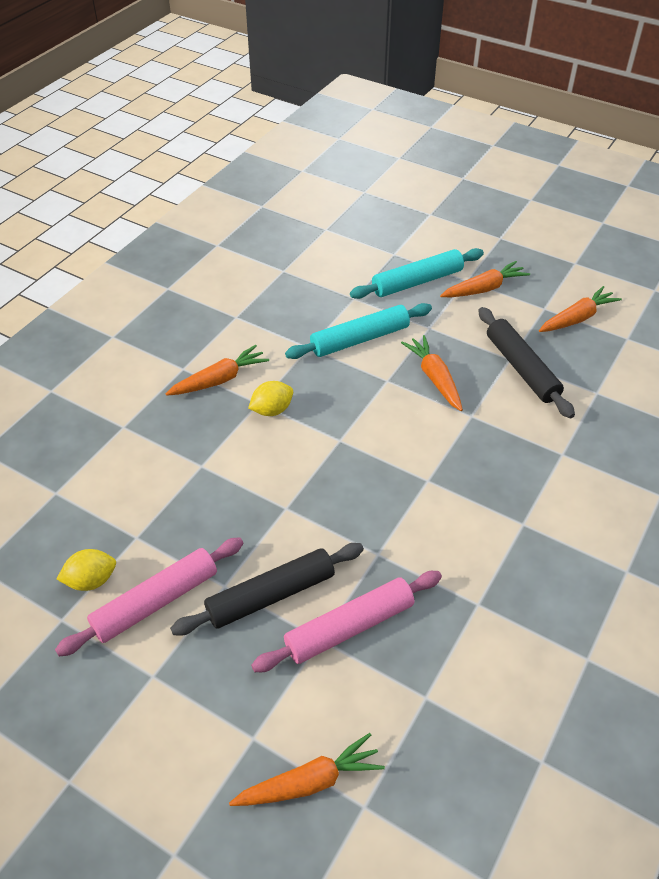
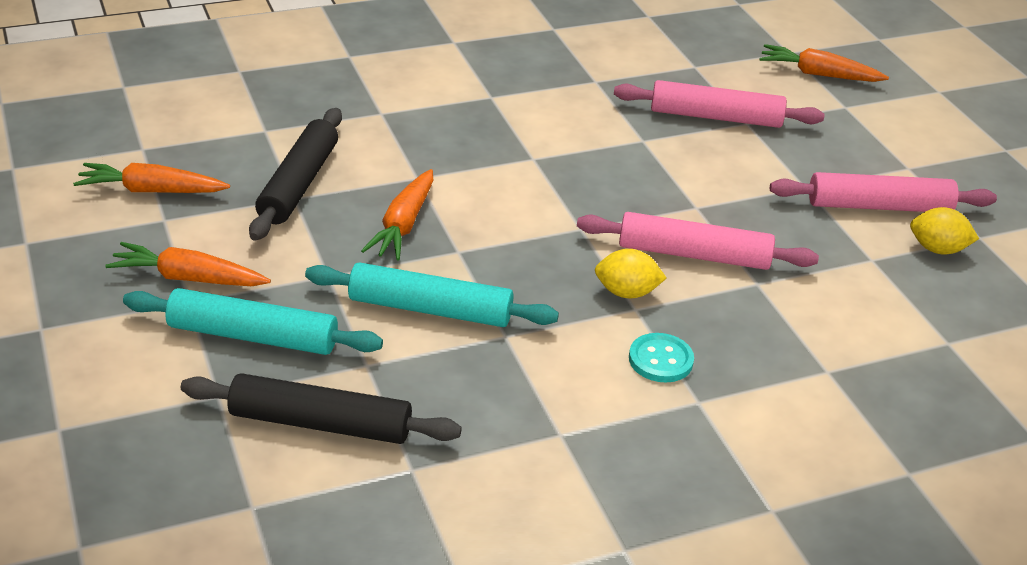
camera: 145 degrees left, 10 degrees down
orange carrot [166,345,269,396] -> turquoise button [629,333,694,382]
black rolling pin [170,543,364,636] -> black rolling pin moved to [181,373,462,444]
none -> pink rolling pin [577,212,819,270]

